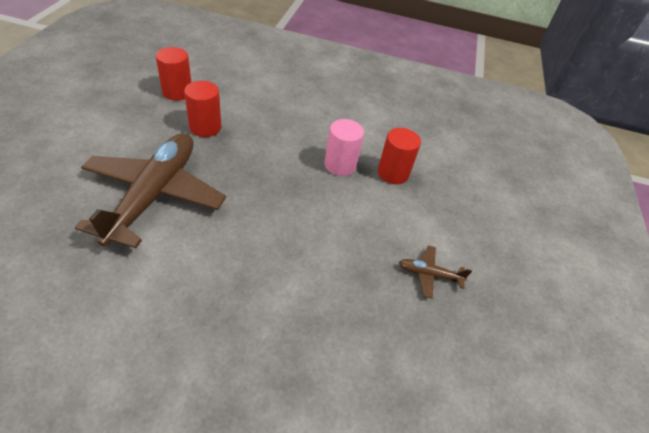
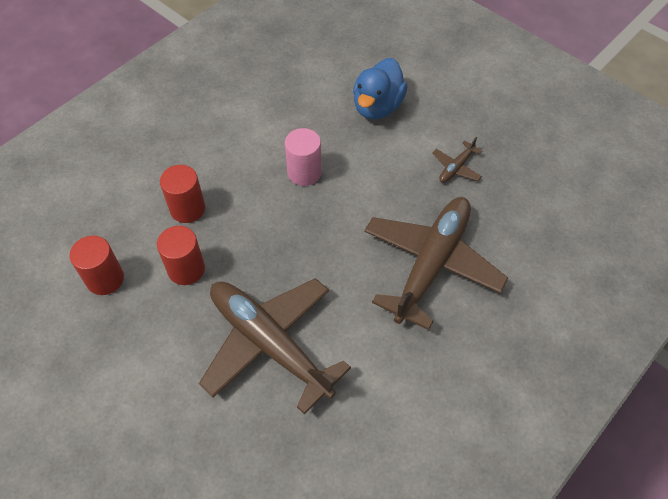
camera: 55 degrees left, 10 degrees up
red cylinder [378,128,421,184] -> red cylinder moved to [160,165,205,223]
none -> blue duck [353,58,408,120]
none -> brown plane [364,197,508,330]

